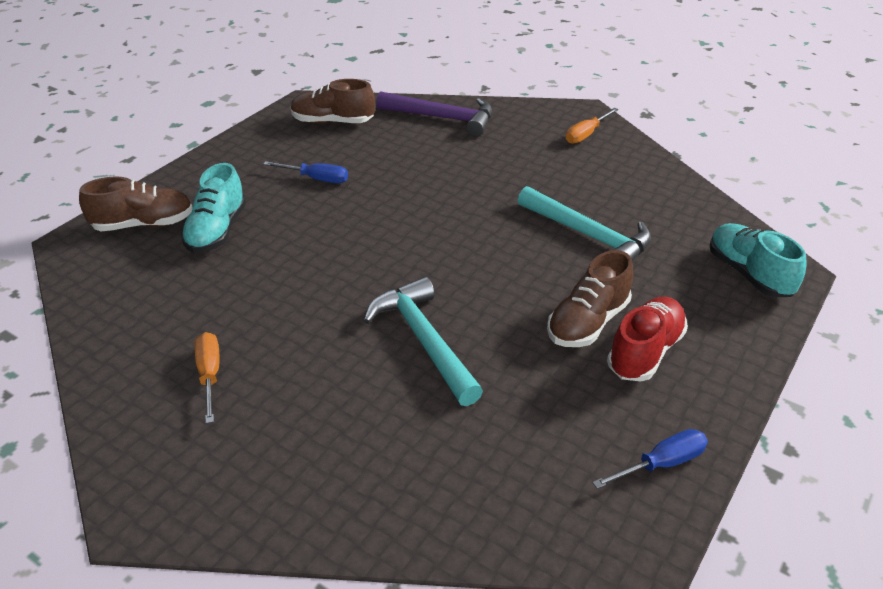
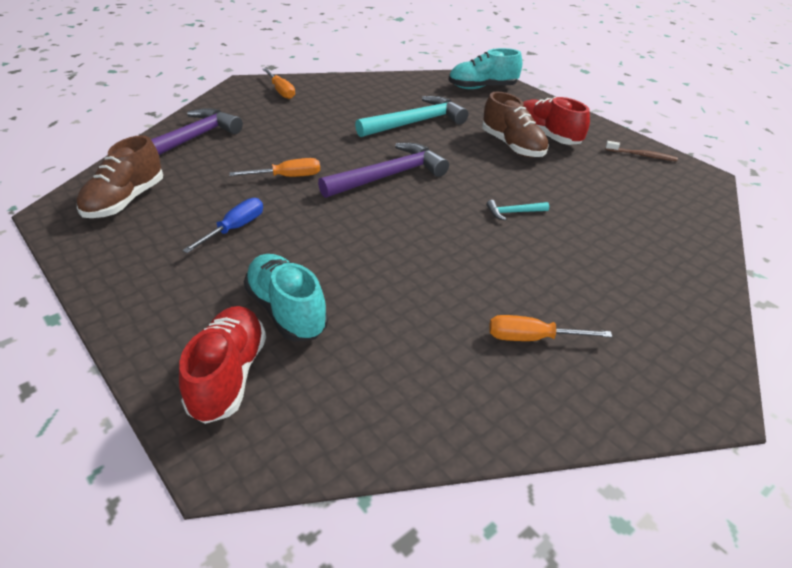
camera: 75 degrees left, 0 degrees up
brown shoe [79,176,193,231] -> red shoe [179,306,266,424]
turquoise shoe [181,163,246,253] -> turquoise shoe turned 150 degrees counterclockwise [244,254,328,341]
turquoise hammer [363,277,483,406] -> turquoise hammer [487,200,549,221], size x0.44
blue screwdriver [592,429,708,489] -> brown toothbrush [605,141,678,161]
none -> orange screwdriver [229,158,320,177]
none -> purple hammer [318,143,449,198]

